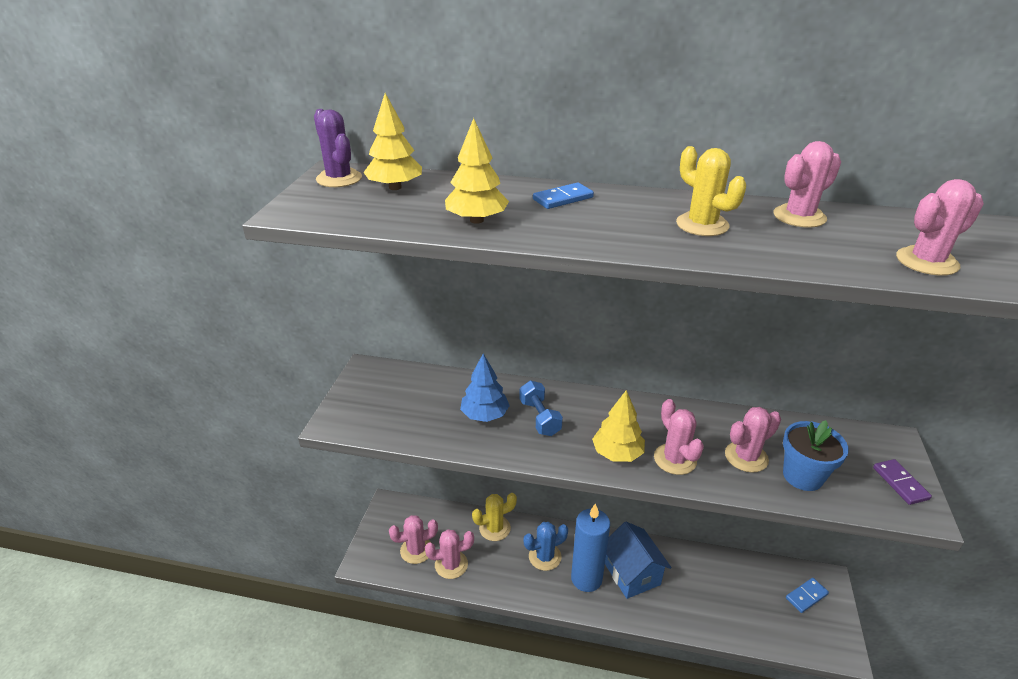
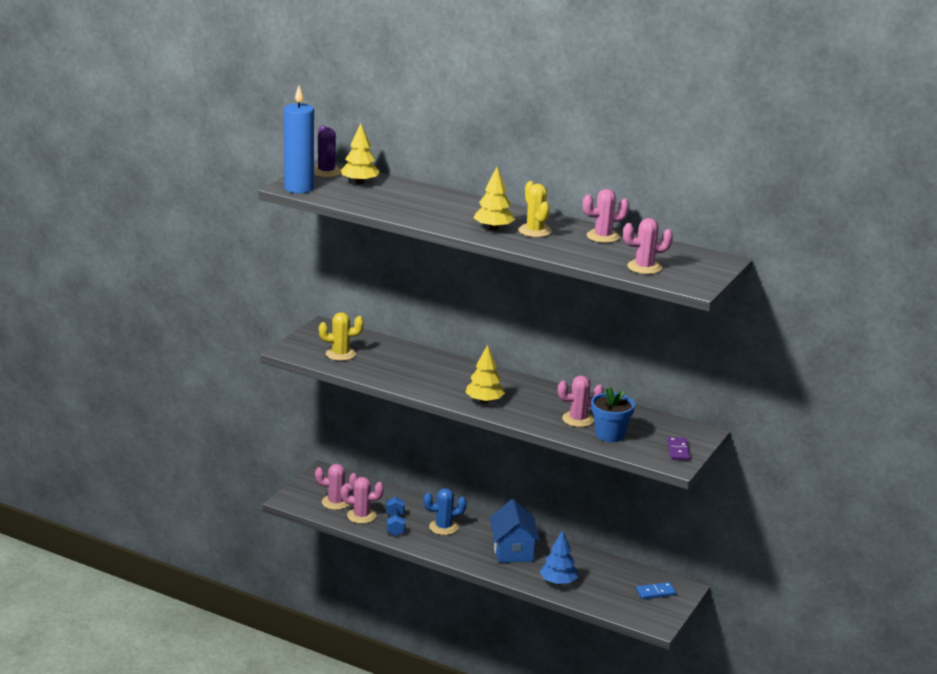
camera: 15 degrees right, 10 degrees down
yellow tree [445,118,509,224] -> yellow tree moved to [474,167,515,231]
blue tree [460,353,510,422] -> blue tree moved to [540,530,578,585]
yellow cactus [472,493,517,541] -> yellow cactus moved to [319,312,364,361]
blue dumbbell [520,381,563,436] -> blue dumbbell moved to [386,497,405,536]
blue domino [533,182,594,209] -> none
blue candle [571,503,610,592] -> blue candle moved to [284,86,314,193]
pink cactus [654,399,704,475] -> none

